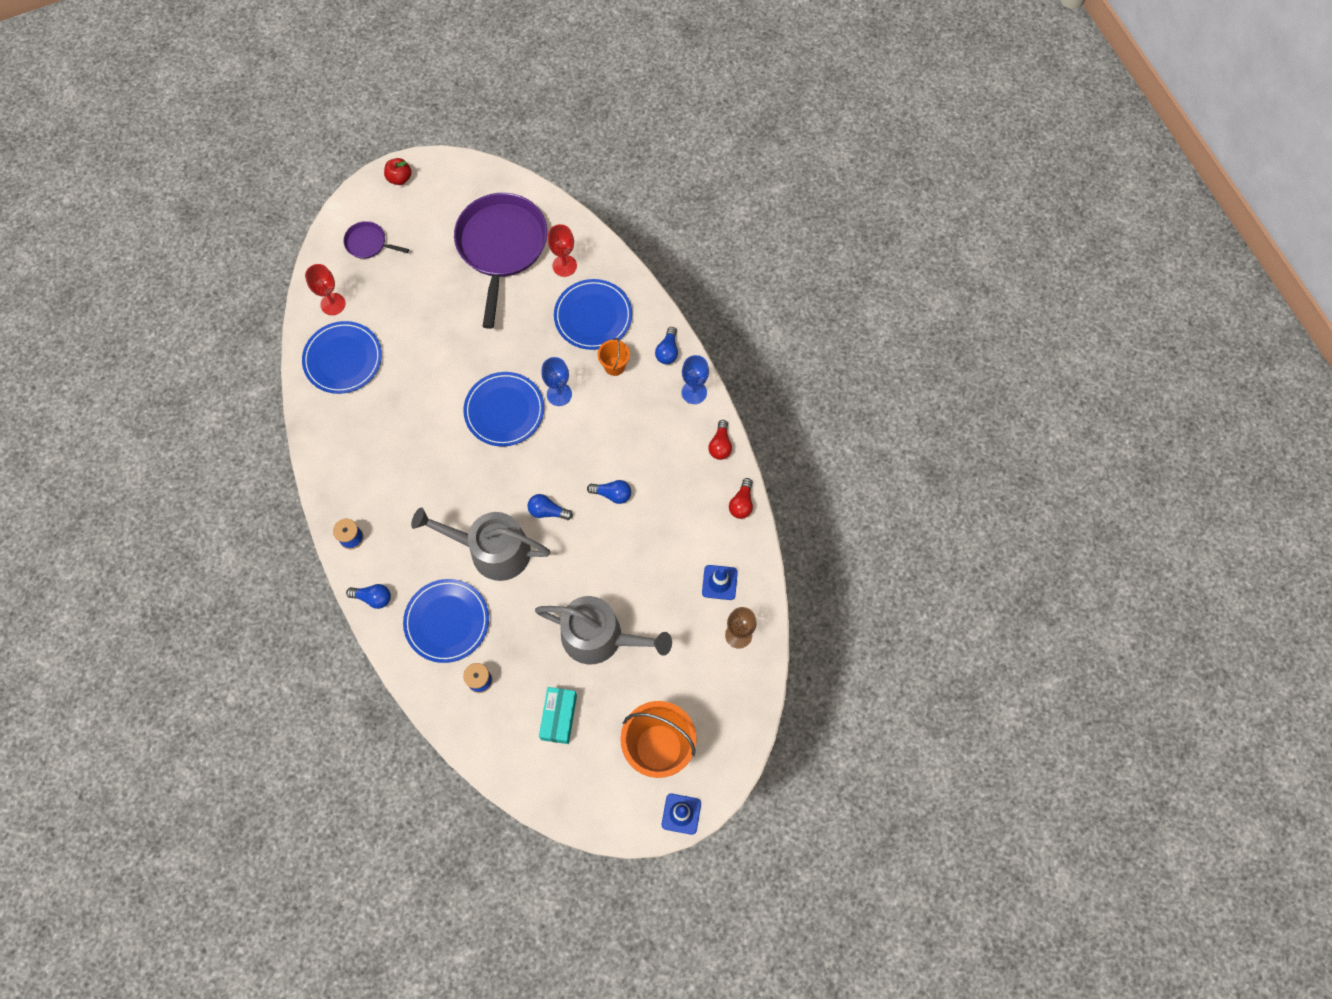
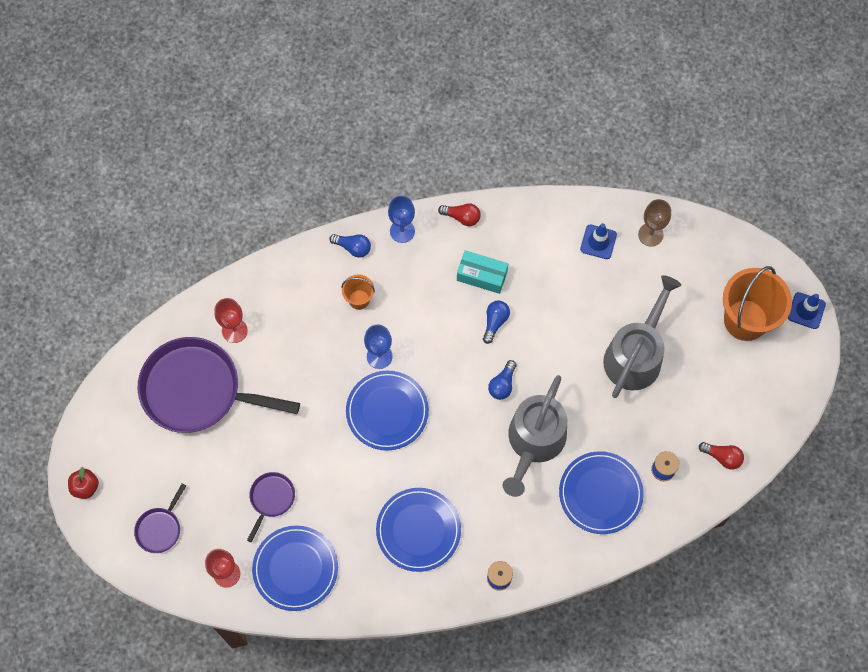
camera: 80 degrees left, 0 degrees up
blue light bulb [346,584,391,609] -> none
turquoise box [539,687,577,744] -> turquoise box moved to [457,250,508,294]
blue plate [554,279,632,350] -> blue plate moved to [376,488,461,572]
red light bulb [729,478,753,519] -> red light bulb moved to [699,442,744,470]
none -> purple pan [247,472,295,542]

